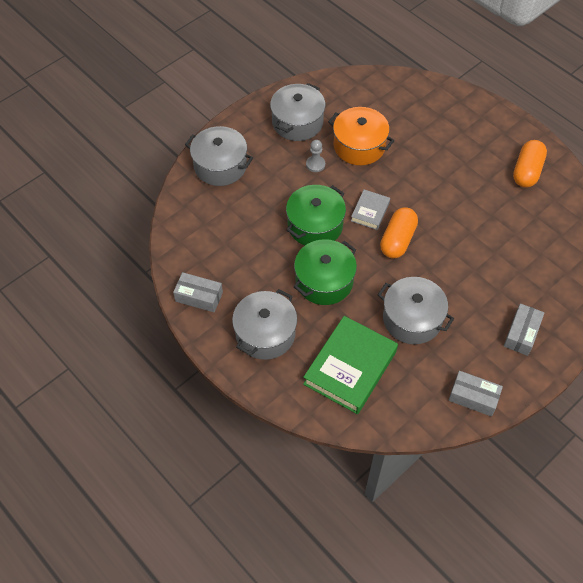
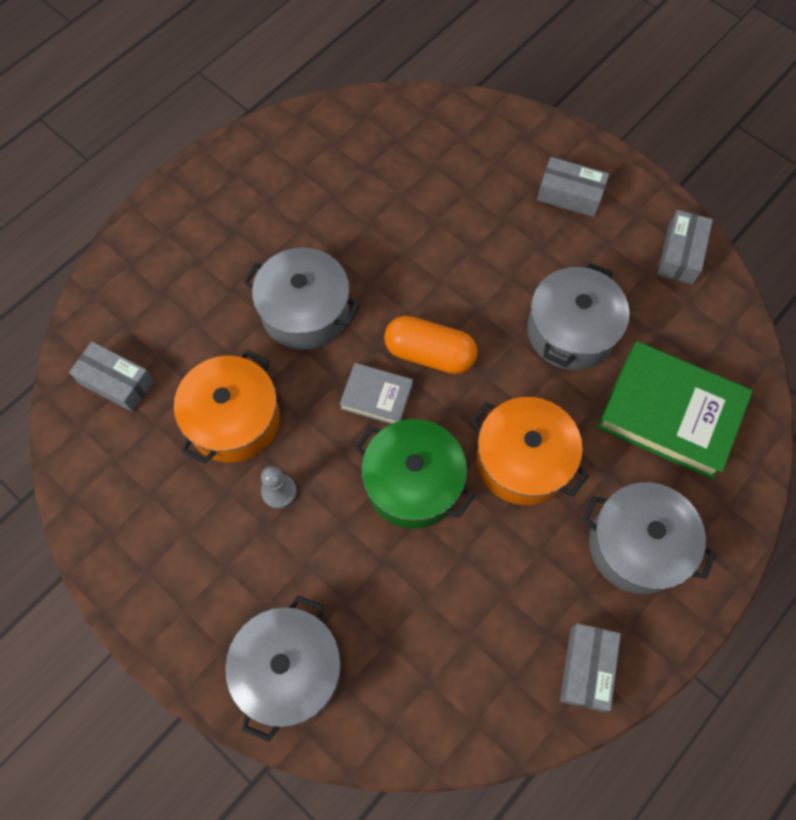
camera: 95 degrees left, 10 degrees up
grey pot [270,83,325,141] -> grey pot moved to [244,248,360,350]
green pot [294,239,357,305] -> orange pot [470,397,589,505]
orange capsule [513,140,547,187] -> none
none -> grey box [69,342,154,412]

